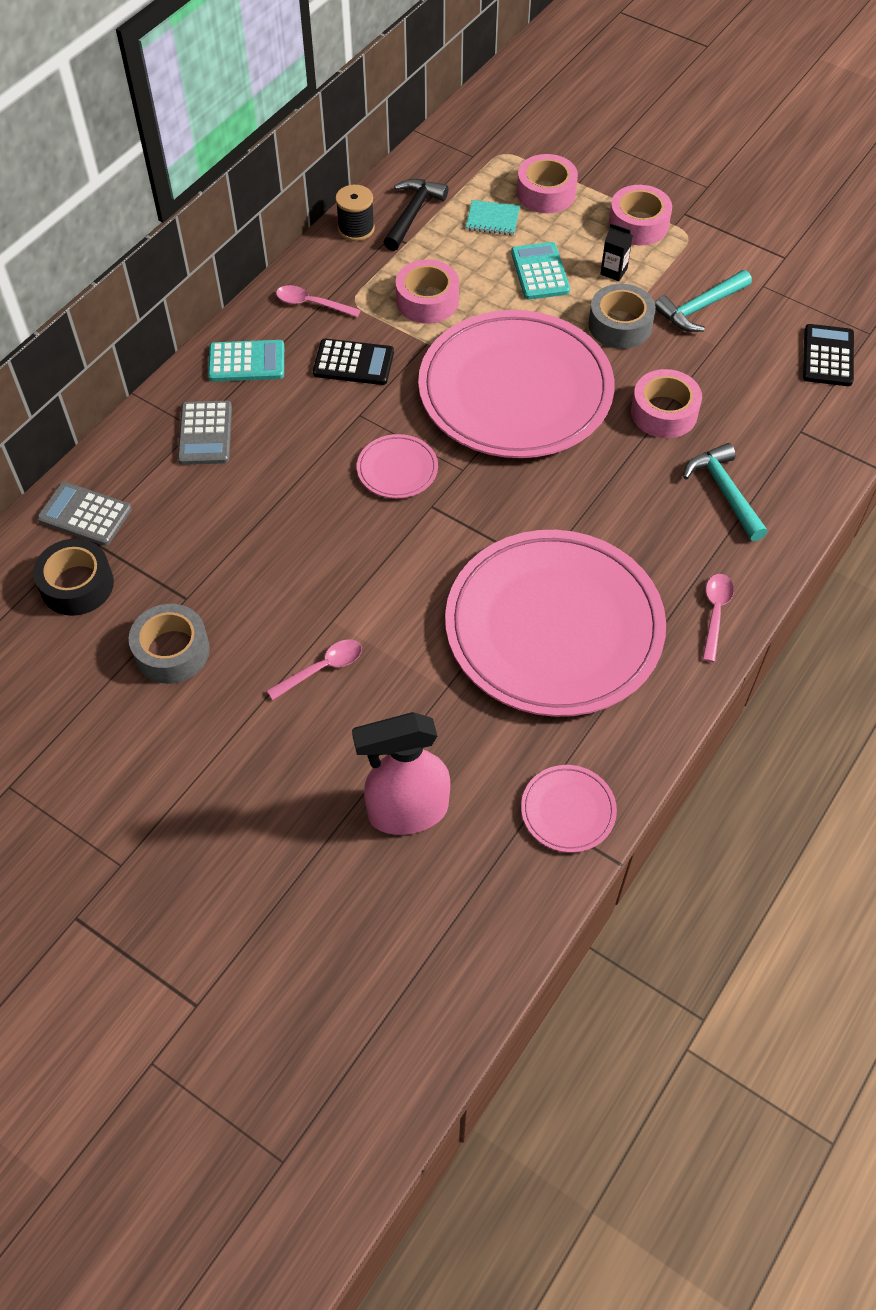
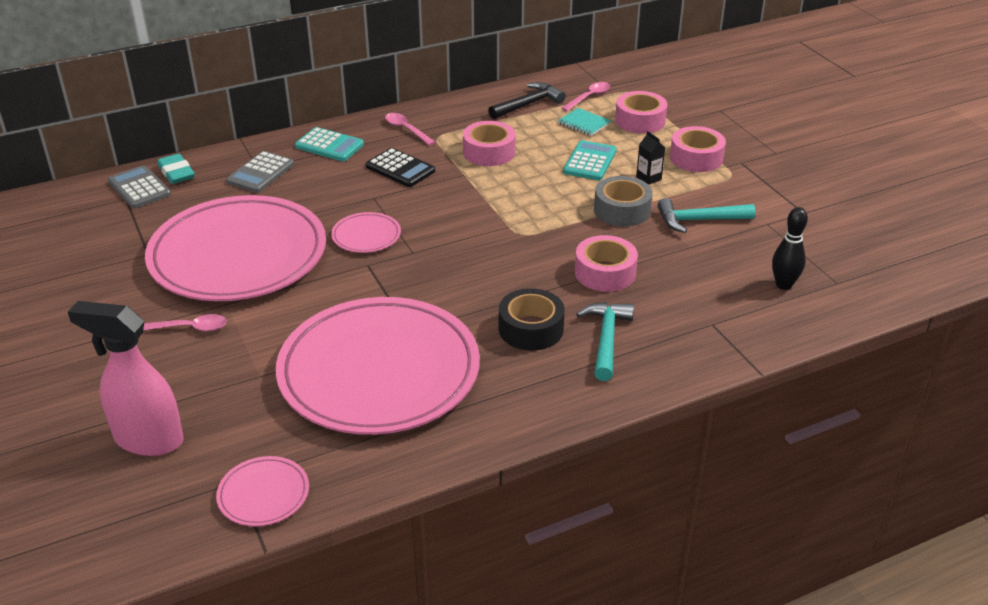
camera: 30 degrees right, 20 degrees down
black tape [33,539,114,616] -> black tape moved to [499,288,565,351]
grey tape [129,604,210,684] -> none
black spool [335,185,375,241] -> none
pink plate [418,310,615,458] -> pink plate moved to [145,195,326,301]
pink spoon [702,574,734,662] -> pink spoon moved to [561,82,610,111]
black calculator [803,324,854,386] -> black bowling pin [772,207,808,290]
none -> turquoise eraser [157,153,195,184]

